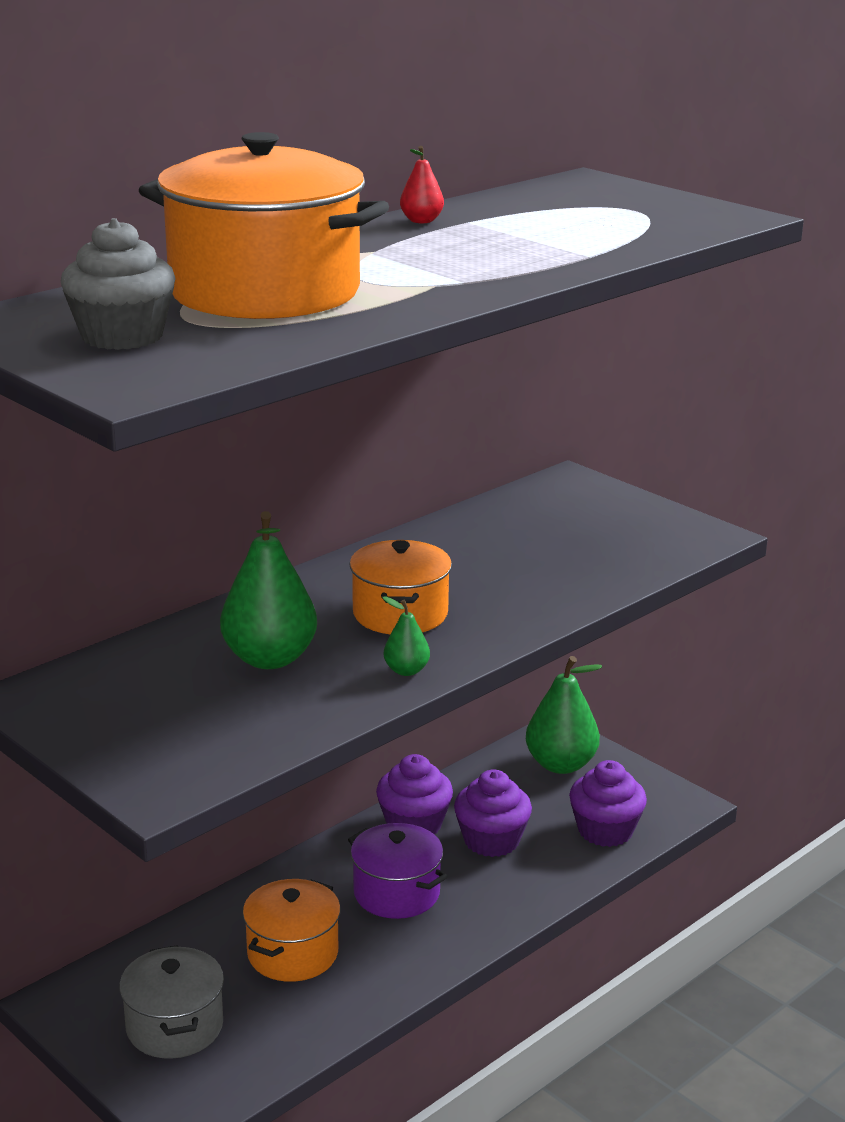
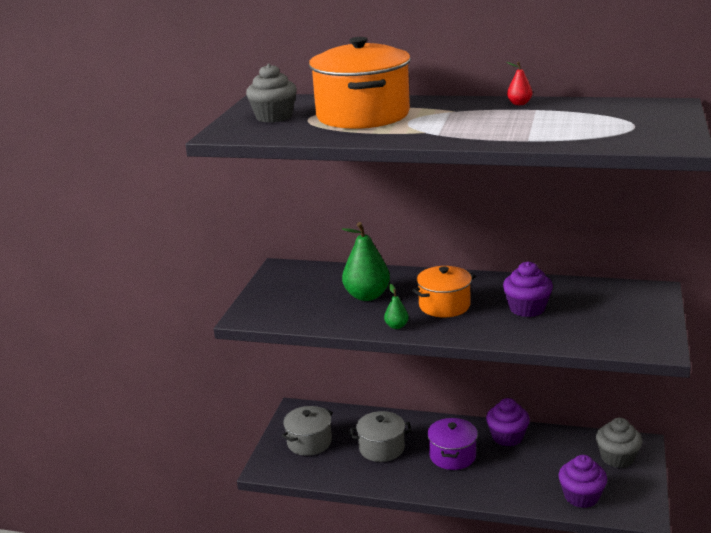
camera: 60 degrees right, 0 degrees up
orange pot [243,879,341,982] -> grey pot [350,411,412,462]
purple cupcake [454,770,532,857] -> purple cupcake moved to [503,262,553,317]
green pear [526,656,602,774] -> grey cupcake [596,417,642,468]

